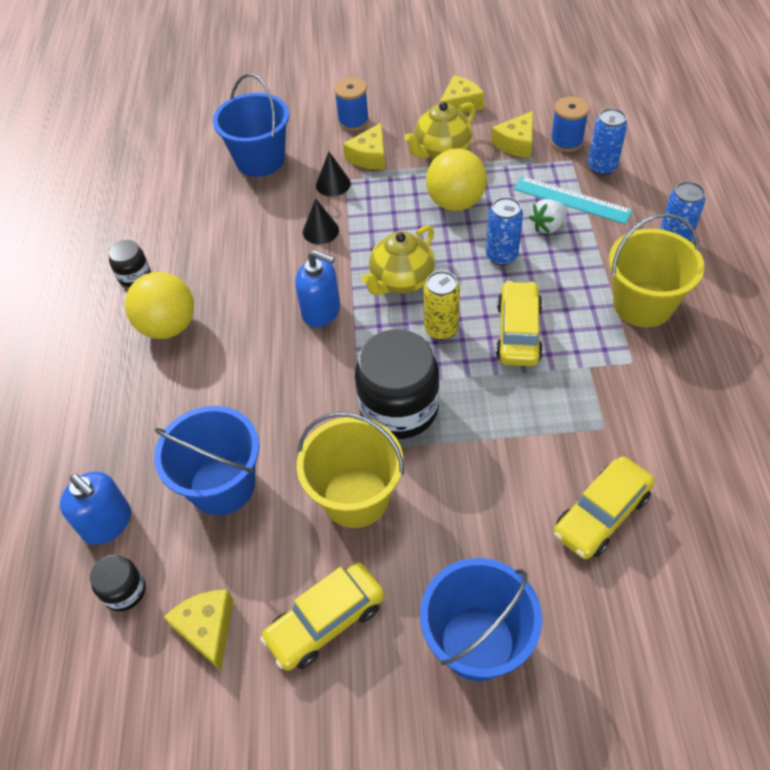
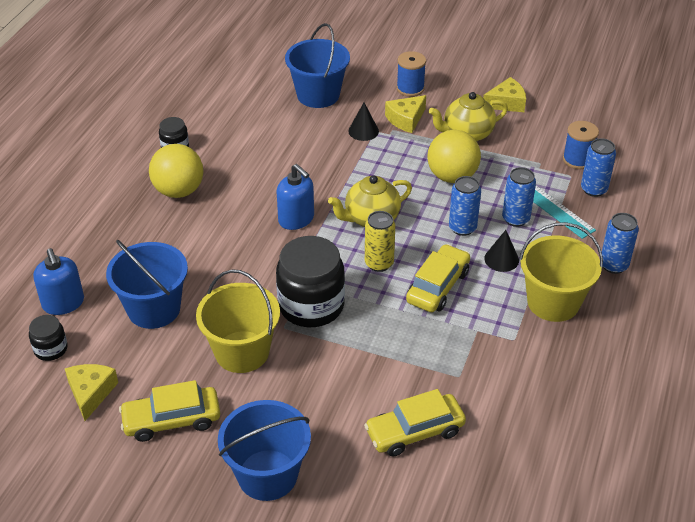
camera: 20 degrees right, 10 degrees down
black cone [303,198,339,244] -> black cone moved to [484,230,519,272]
yellow cheese [491,111,533,158] -> none
white strawberry [529,199,568,234] -> blue can [502,167,536,227]

